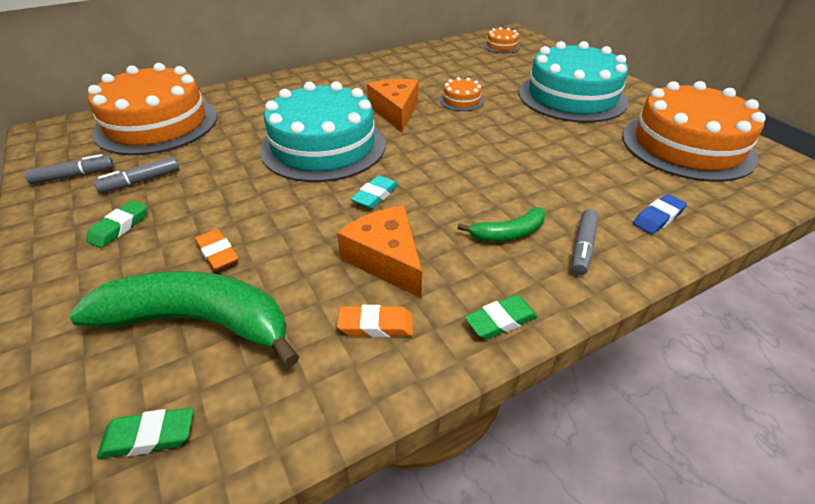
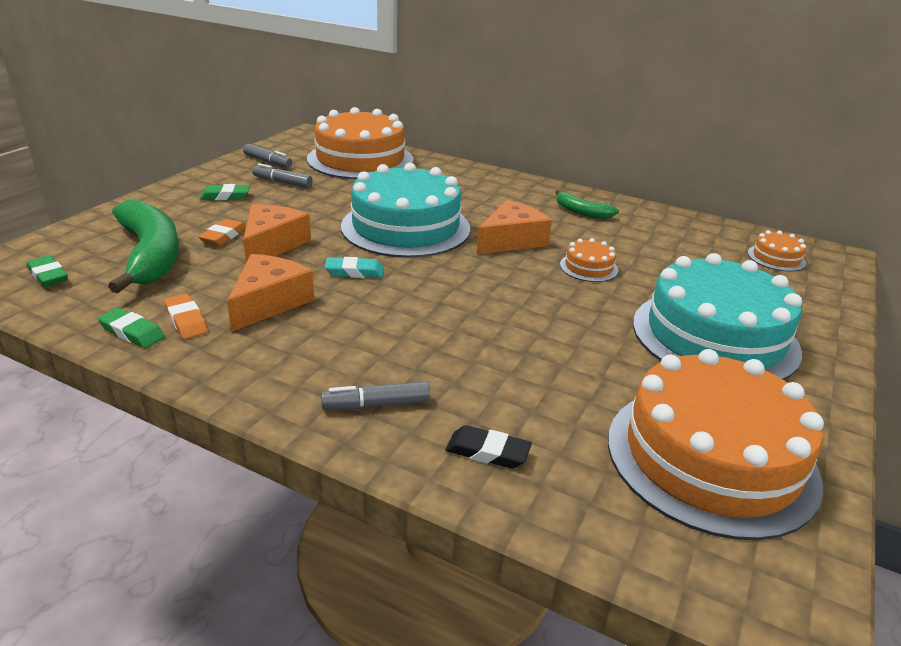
camera: 55 degrees right, 10 degrees down
green banana [458,207,546,242] -> green banana moved to [555,190,619,219]
green eraser [465,295,538,340] -> green eraser moved to [98,308,165,348]
blue eraser [633,194,687,234] -> black eraser [446,425,532,469]
none -> orange cheese [243,204,311,262]

